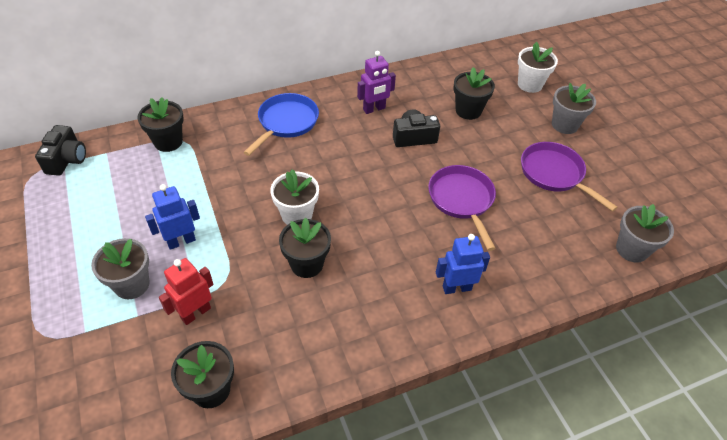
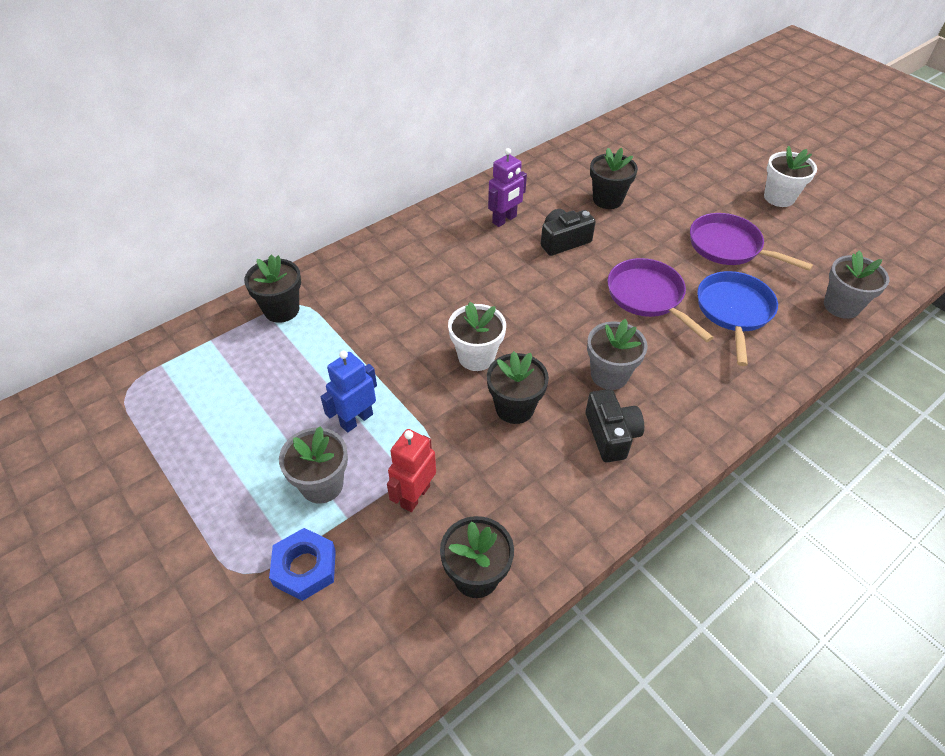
camera: 15 degrees left, 0 degrees up
black camera [35,125,86,176] -> black camera moved to [585,389,644,463]
blue pan [243,93,319,156] -> blue pan moved to [697,271,778,366]
blue robot [436,234,490,294] -> none
white flower pot [518,42,558,93] -> white flower pot moved to [764,146,817,207]
grey flower pot [552,83,596,134] -> grey flower pot moved to [587,319,647,390]
none -> blue nut [269,528,336,601]

